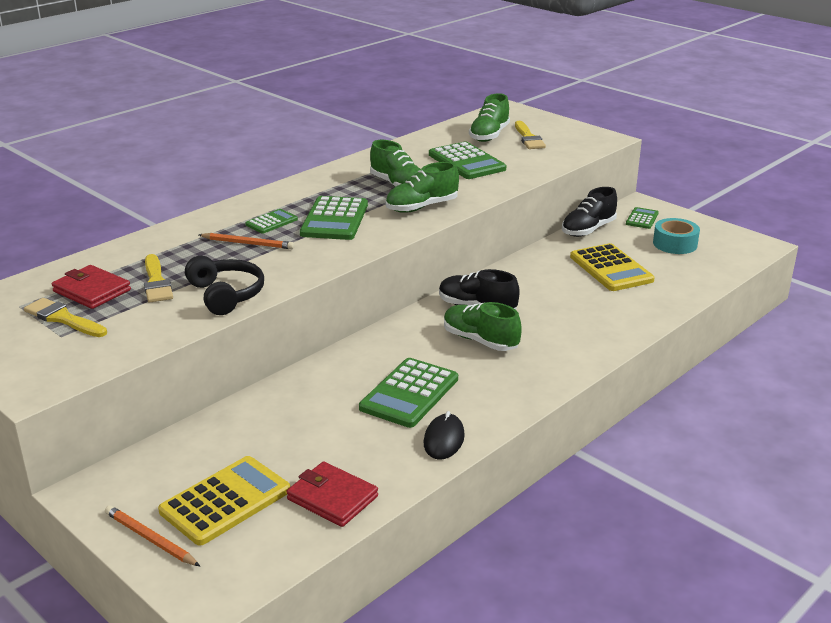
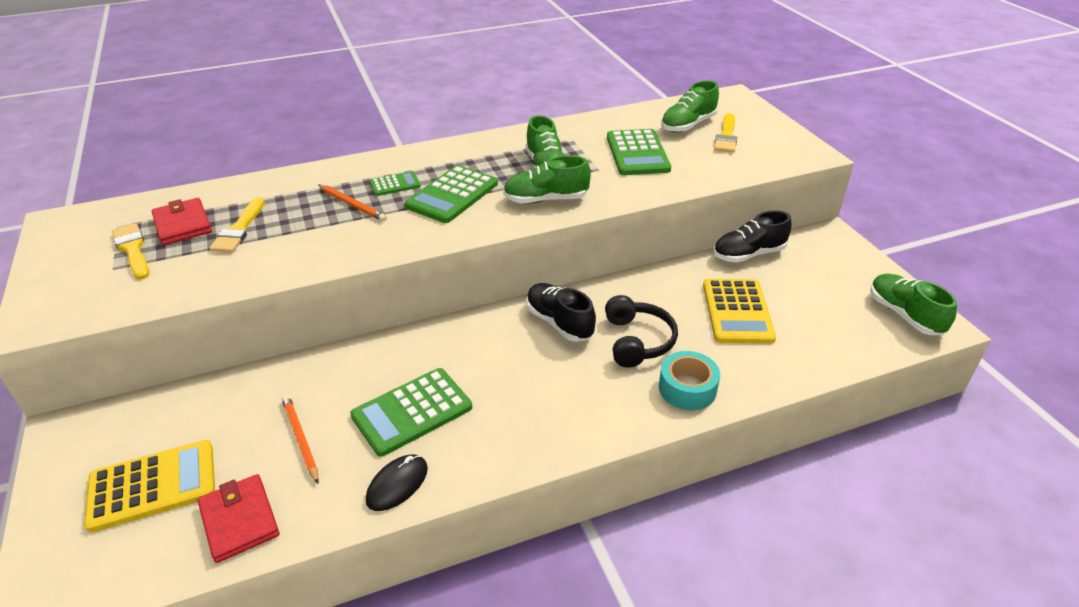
camera: 25 degrees right, 10 degrees up
orange pencil [105,505,200,566] -> orange pencil moved to [282,395,319,484]
black headphones [185,256,264,315] -> black headphones moved to [605,295,678,368]
green shoe [444,302,522,351] -> green shoe moved to [870,273,957,335]
green calculator [626,207,659,229] -> none
turquoise tape [653,218,700,254] -> turquoise tape moved to [659,351,720,410]

